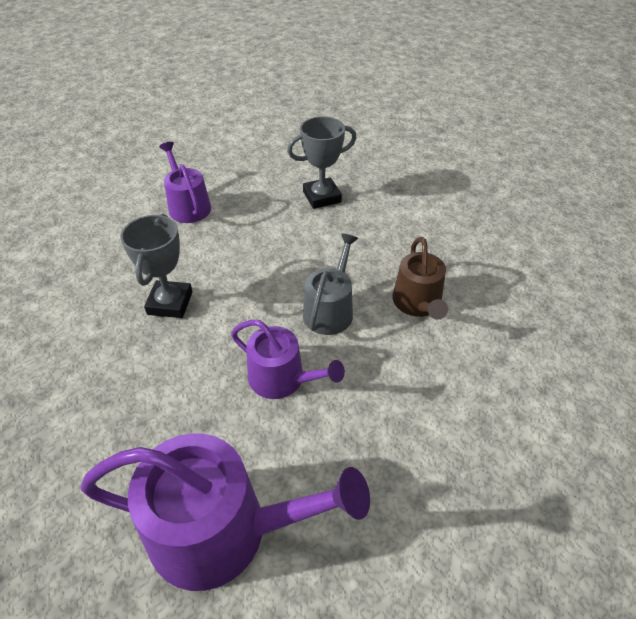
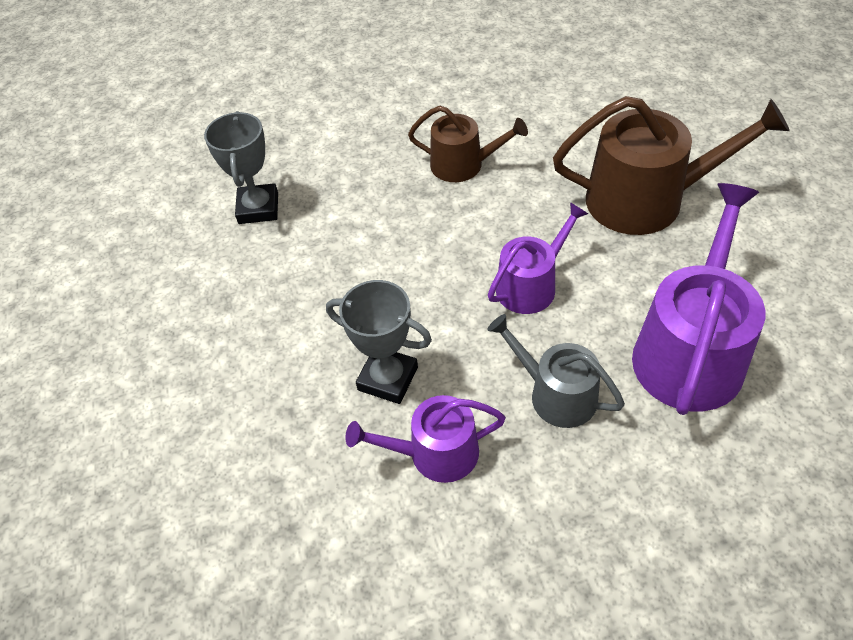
camera: 70 degrees left, 5 degrees up
purple watering can [159,142,211,223] -> purple watering can moved to [345,395,506,483]
grey watering can [303,233,358,335] -> grey watering can moved to [487,314,625,428]
none -> brown watering can [553,96,790,235]

